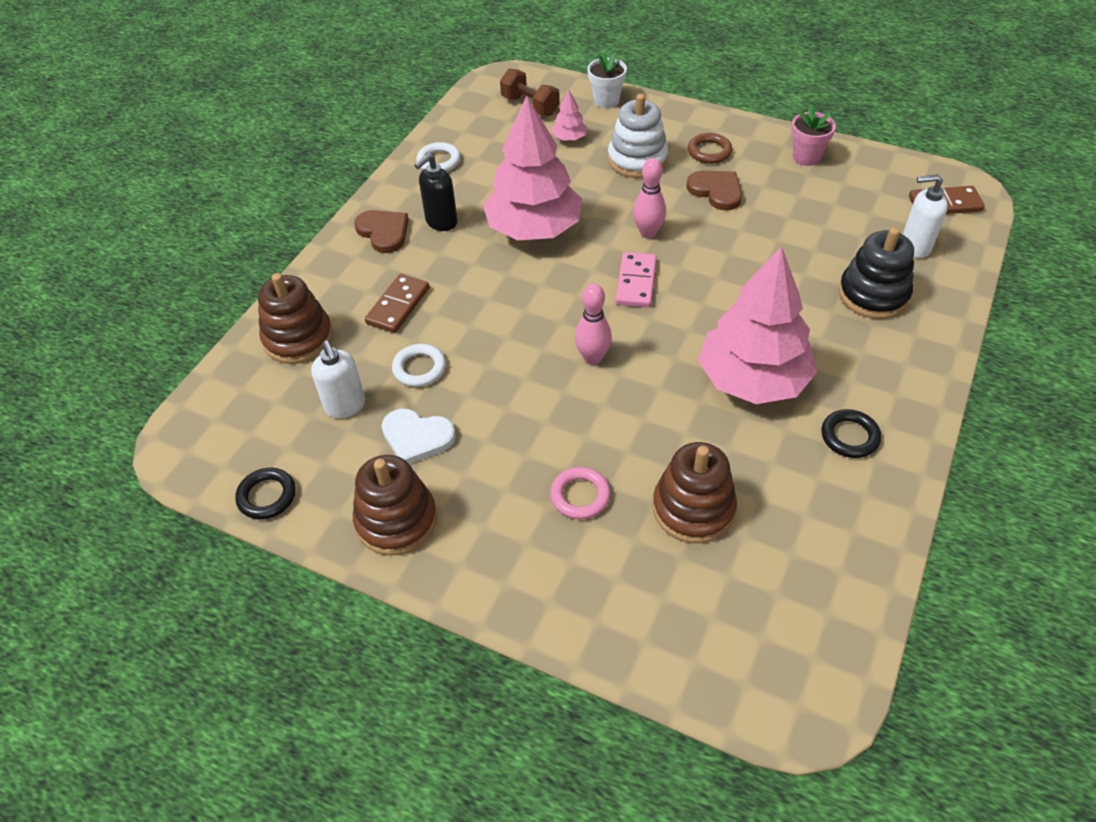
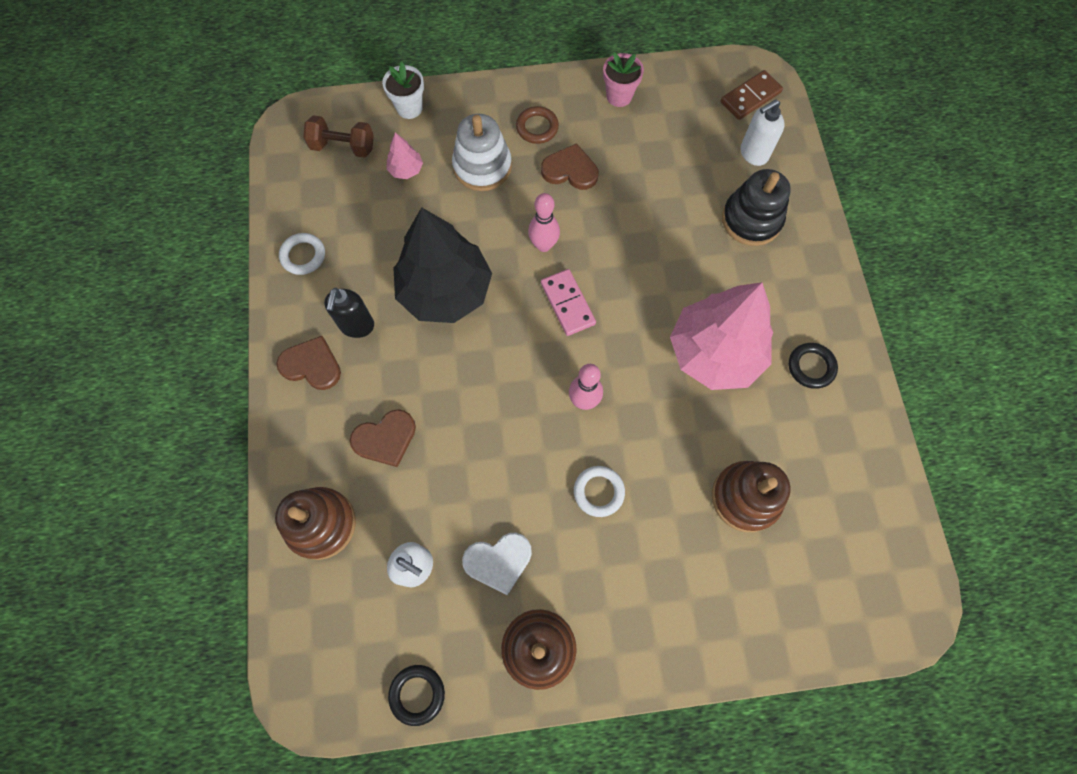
camera: 35 degrees left, 20 degrees up
brown domino [365,274,429,333] -> brown heart [350,409,416,467]
white ring [392,344,446,387] -> white ring moved to [574,466,625,517]
pink tree [483,96,582,240] -> black tree [394,207,492,323]
pink ring [550,467,611,519] -> none

